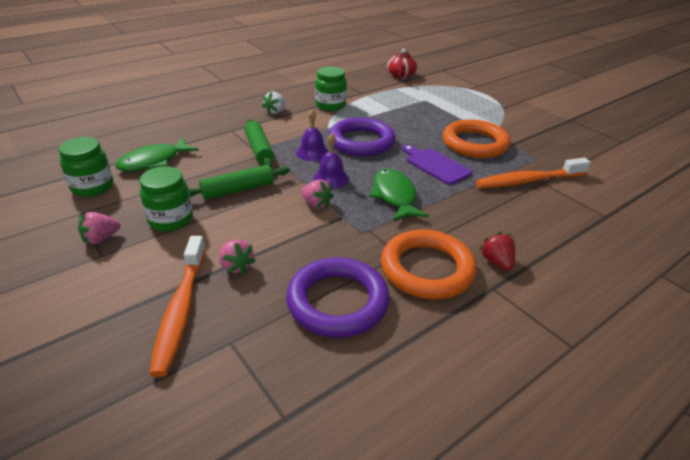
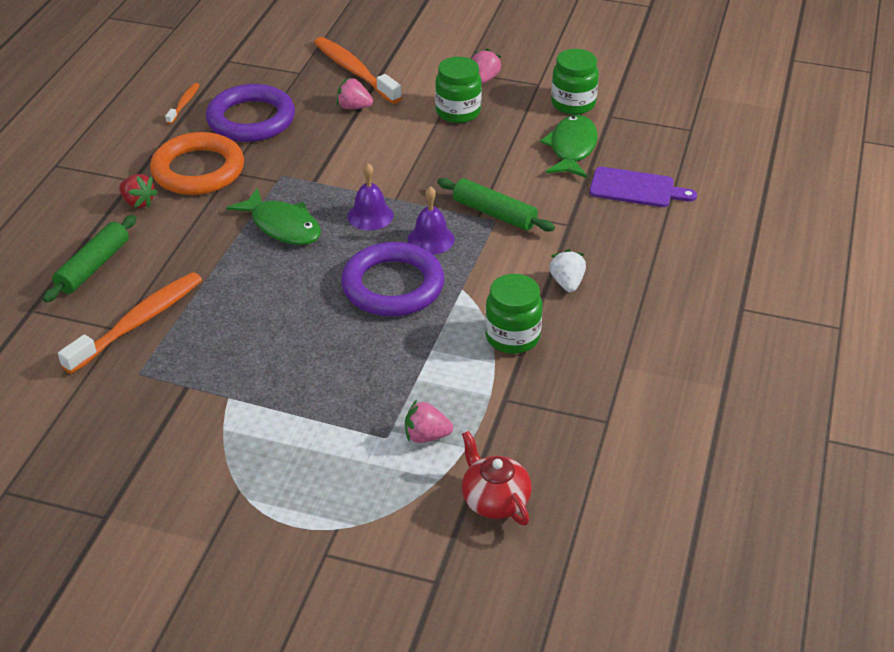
camera: 145 degrees right, 5 degrees up
green rolling pin [188,165,290,200] -> green rolling pin moved to [43,215,136,303]
pink strawberry [301,180,334,209] -> pink strawberry moved to [405,400,453,443]
purple cutting board [402,145,472,185] -> purple cutting board moved to [589,167,697,207]
orange ring [443,119,511,158] -> none
none -> orange toothbrush [165,83,199,124]

